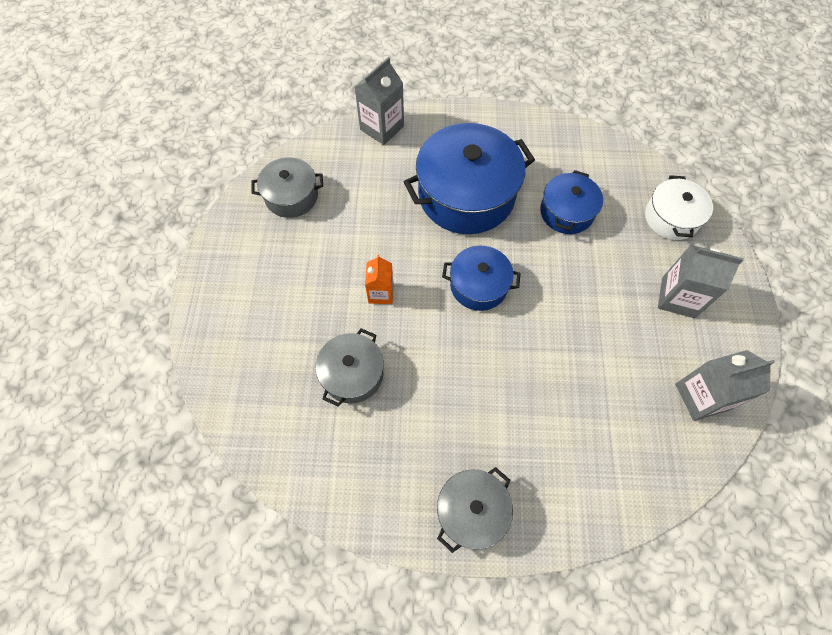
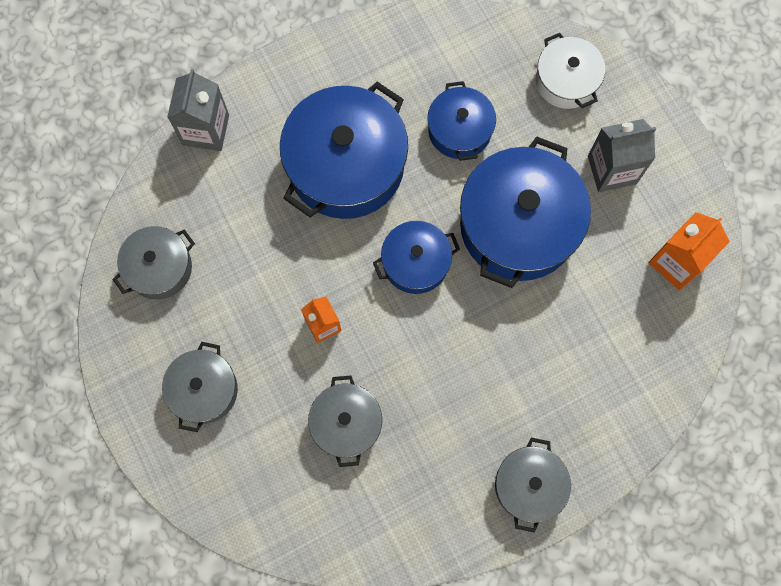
camera: 30 degrees left, 10 degrees up
grey carton [675,350,775,421] -> orange carton [648,212,730,290]
none -> grey pot [162,342,238,432]
none -> blue pot [460,136,591,288]

